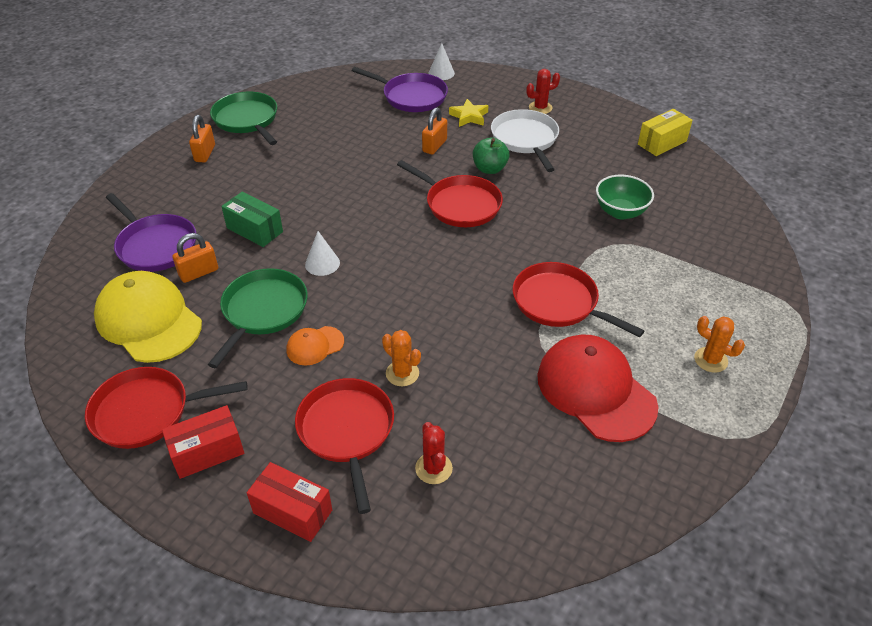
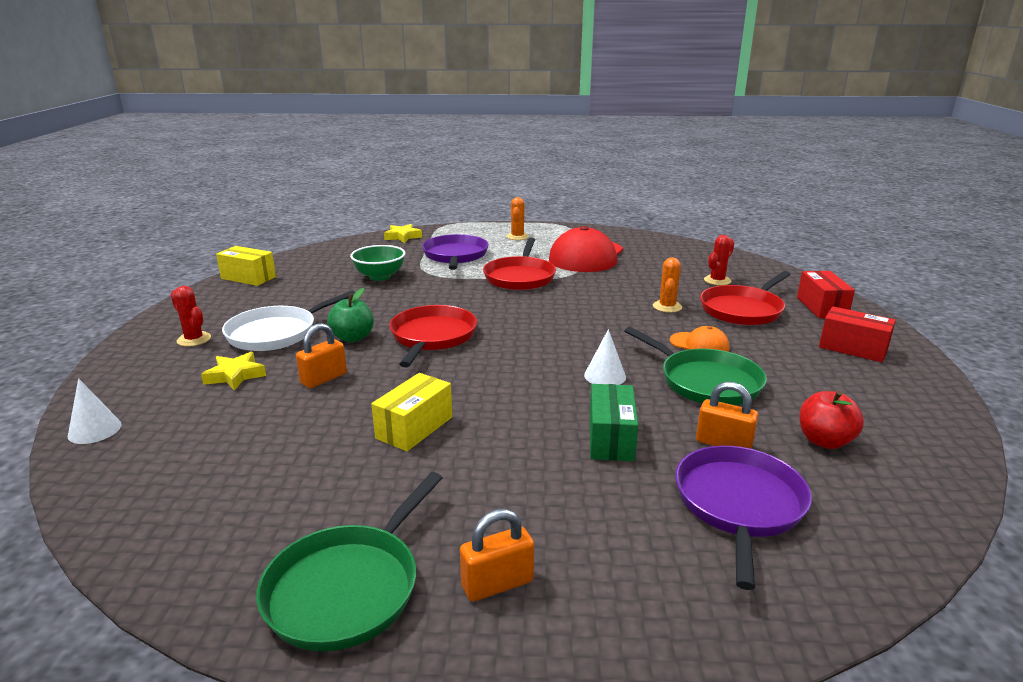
camera: 120 degrees left, 20 degrees down
red pan [85,367,248,449] -> none
yellow cap [94,271,202,363] -> red apple [800,390,864,449]
green pan [208,268,308,368] -> green pan turned 120 degrees counterclockwise [625,327,767,405]
purple pan [352,67,448,112] -> purple pan moved to [422,234,489,270]
orange padlock [422,107,447,154] -> orange padlock turned 45 degrees counterclockwise [296,323,347,388]
none -> yellow box [372,373,452,451]
none -> yellow star [384,224,422,243]

